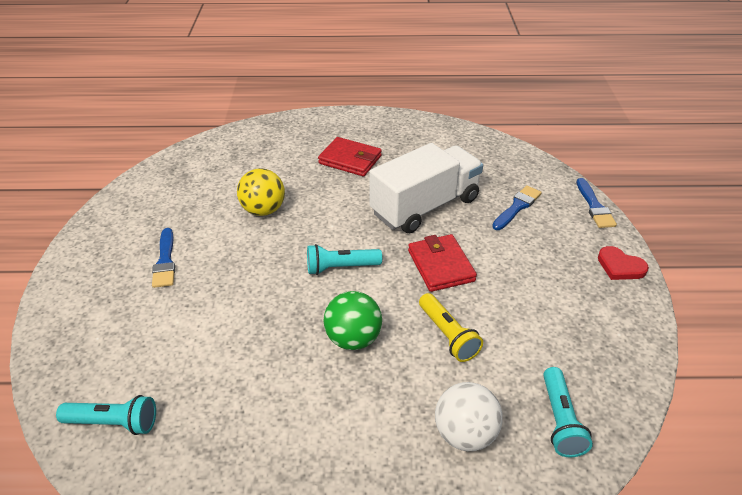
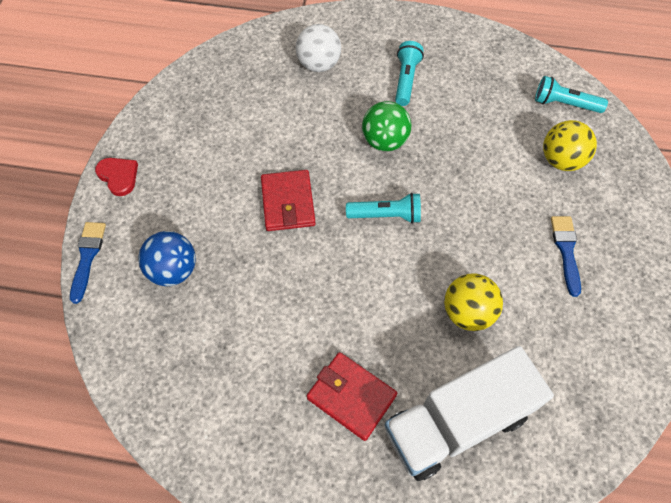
camera: 170 degrees left, 20 degrees up
white truck [370,143,483,233] -> white truck moved to [385,346,554,481]
yellow flashlight [419,293,483,362] -> none
blue brush [492,185,542,230] -> blue ball [138,231,196,286]
turquoise flashlight [543,367,593,457] -> turquoise flashlight moved to [395,41,424,106]
none -> yellow ball [543,120,597,171]

